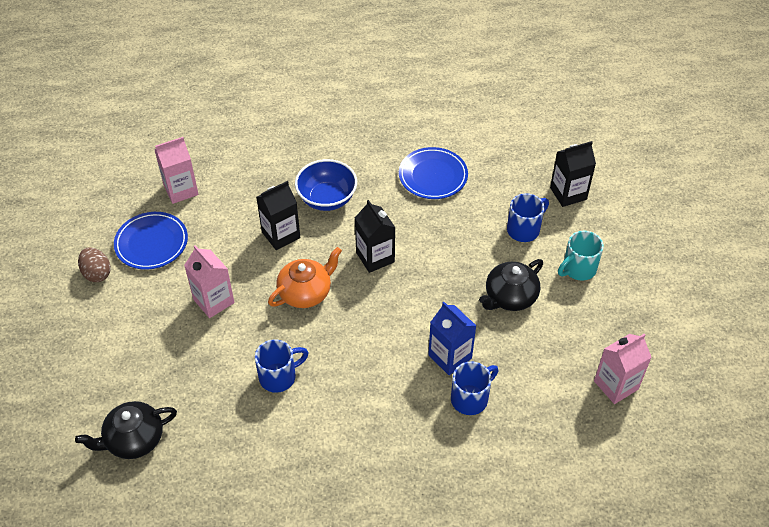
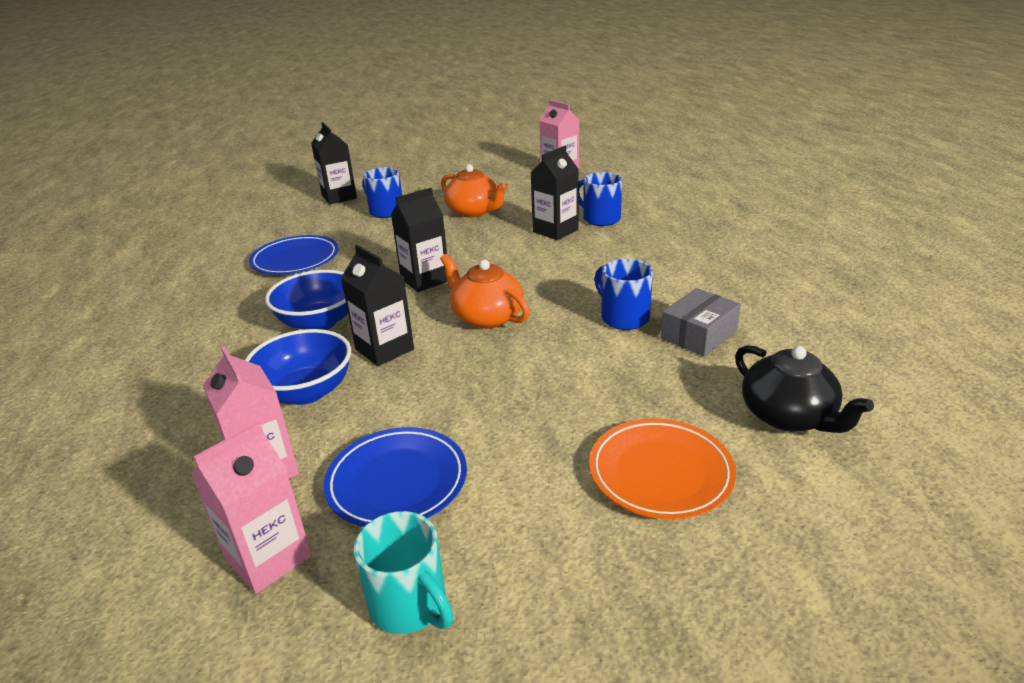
camera: 95 degrees left, 20 degrees down
brown egg [78,247,111,282] -> none
pink carton [184,245,235,318] -> pink carton moved to [191,422,312,594]
blue carton [428,302,476,375] -> black carton [530,146,579,240]
black teapot [479,259,543,311] -> orange teapot [441,164,508,218]
turquoise mug [558,231,604,281] -> turquoise mug moved to [354,511,453,634]
none -> blue bowl [245,329,351,405]
none -> orange plate [589,418,736,519]
none -> grey box [660,288,741,357]

